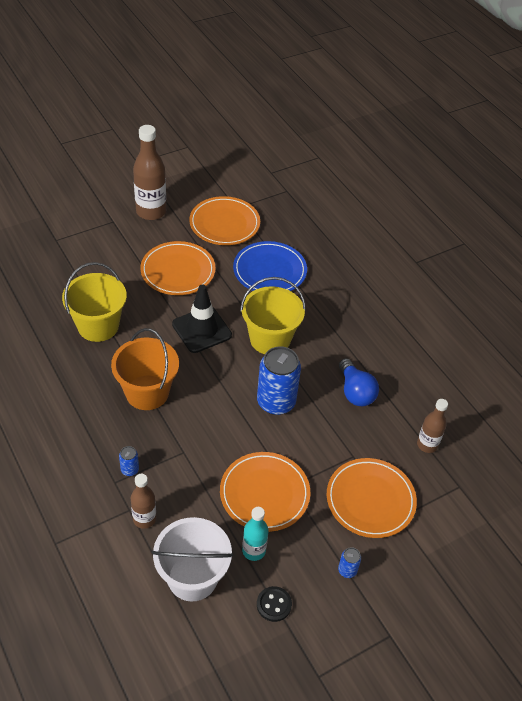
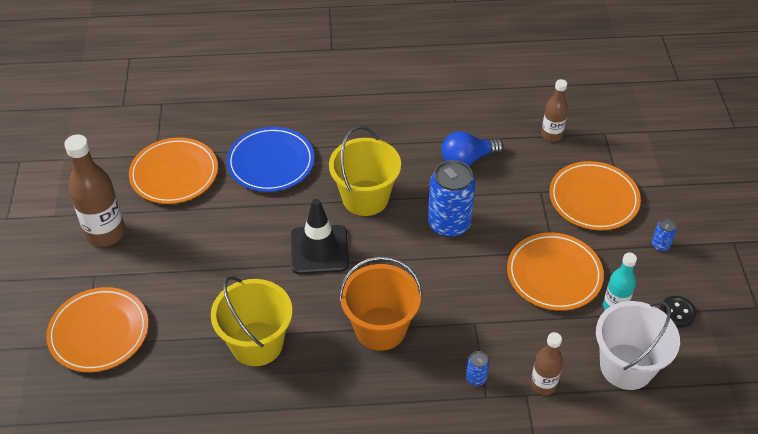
camera: 60 degrees left, 0 degrees up
orange plate [140,241,216,295] -> orange plate moved to [46,287,149,372]
blue light bulb [339,358,379,406] -> blue light bulb turned 150 degrees clockwise [441,131,503,166]

